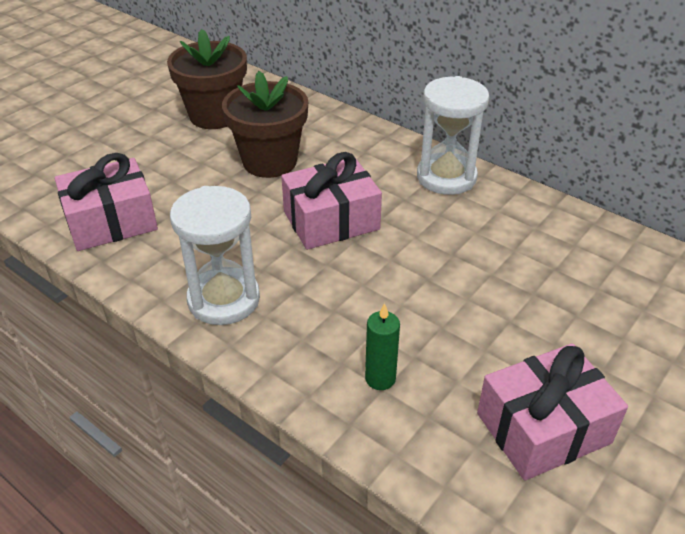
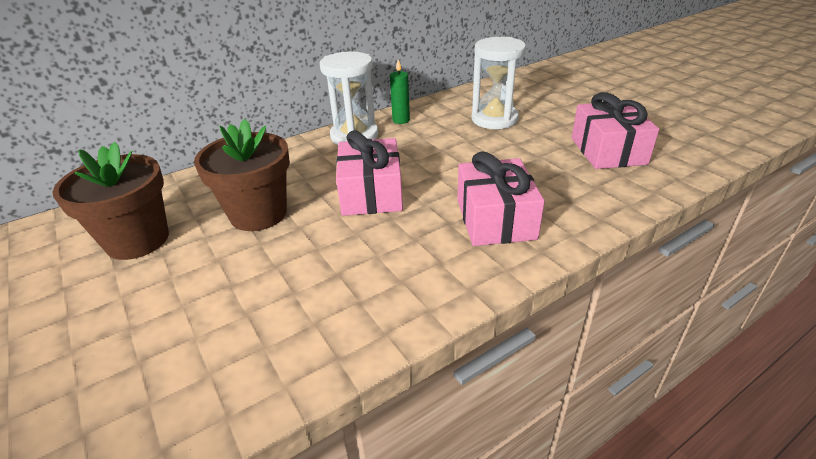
camera: 70 degrees left, 5 degrees down
pink gift [55,153,158,251] -> pink gift moved to [458,151,545,246]
white hourglass [170,186,260,325] -> white hourglass moved to [472,37,526,129]
green candle [365,303,400,390] -> green candle moved to [390,60,410,124]

